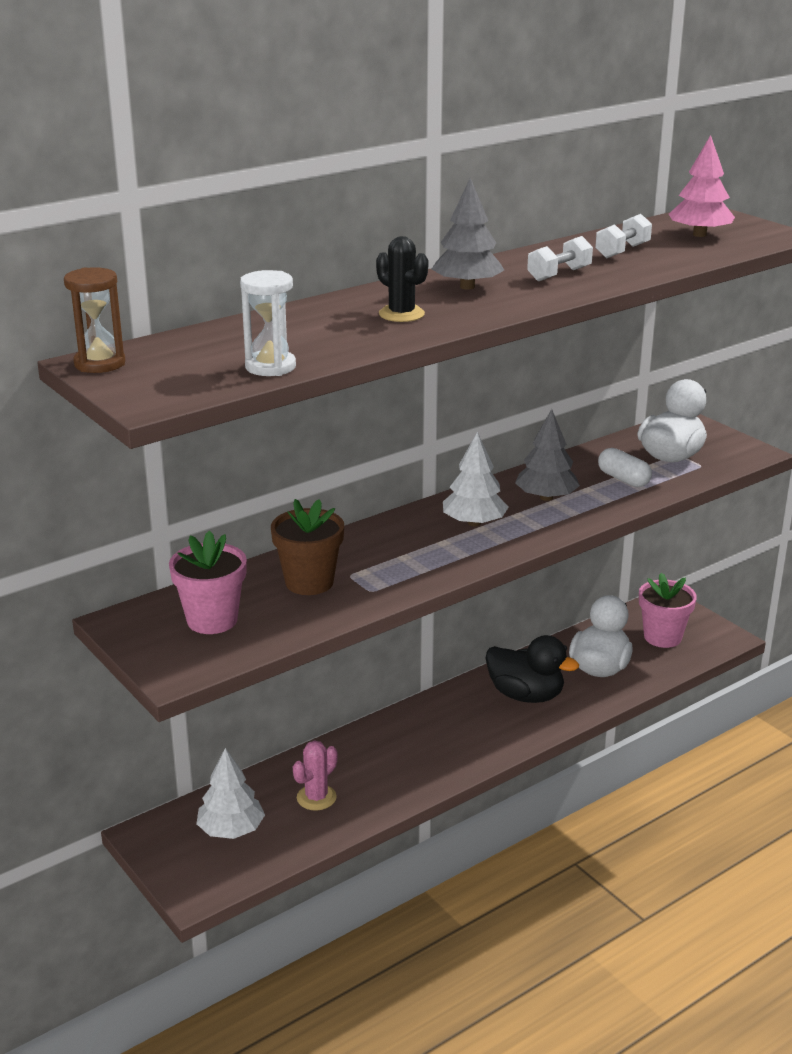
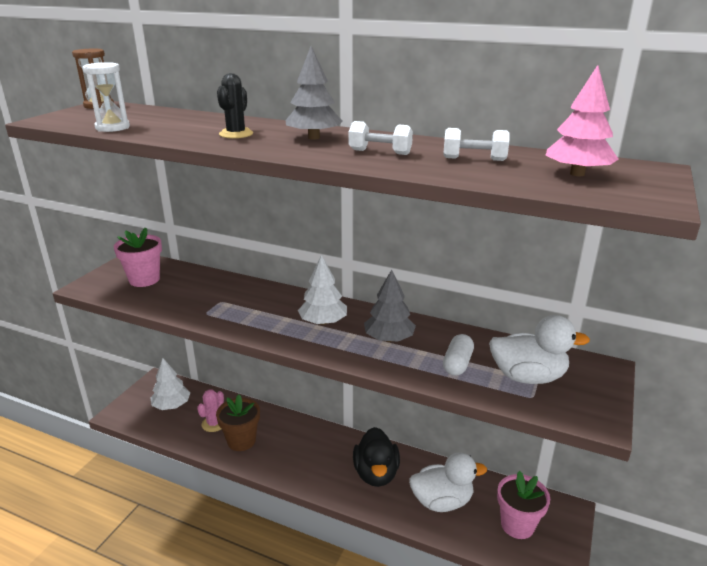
camera: 60 degrees right, 0 degrees up
brown flower pot [271,499,344,595] -> brown flower pot moved to [216,395,260,451]
pink cactus [293,741,338,810] -> pink cactus turned 75 degrees counterclockwise [197,389,224,432]

